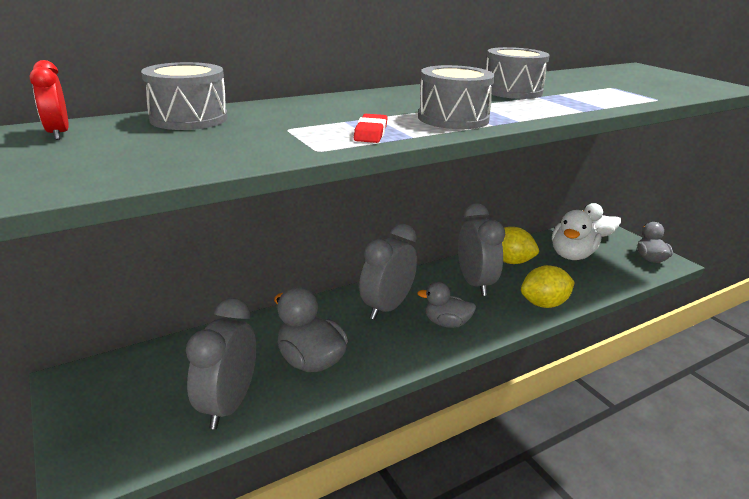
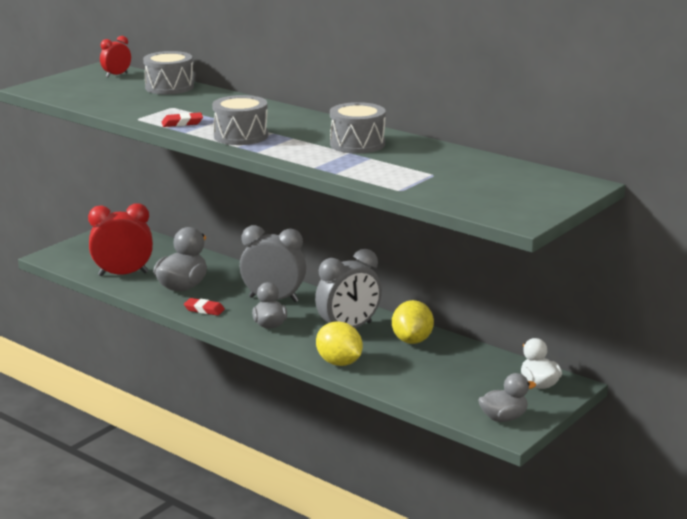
camera: 70 degrees right, 5 degrees down
grey clock [186,298,256,429] -> red clock [88,203,153,276]
white duck [552,210,601,260] -> none
none -> red eraser [184,298,225,316]

